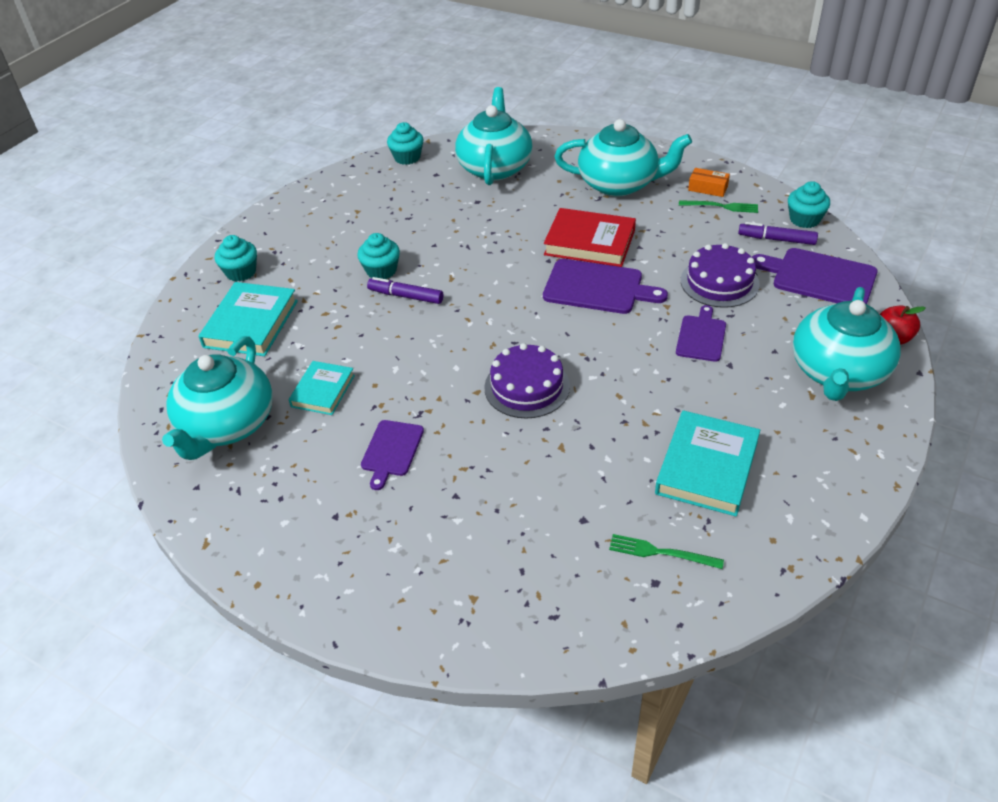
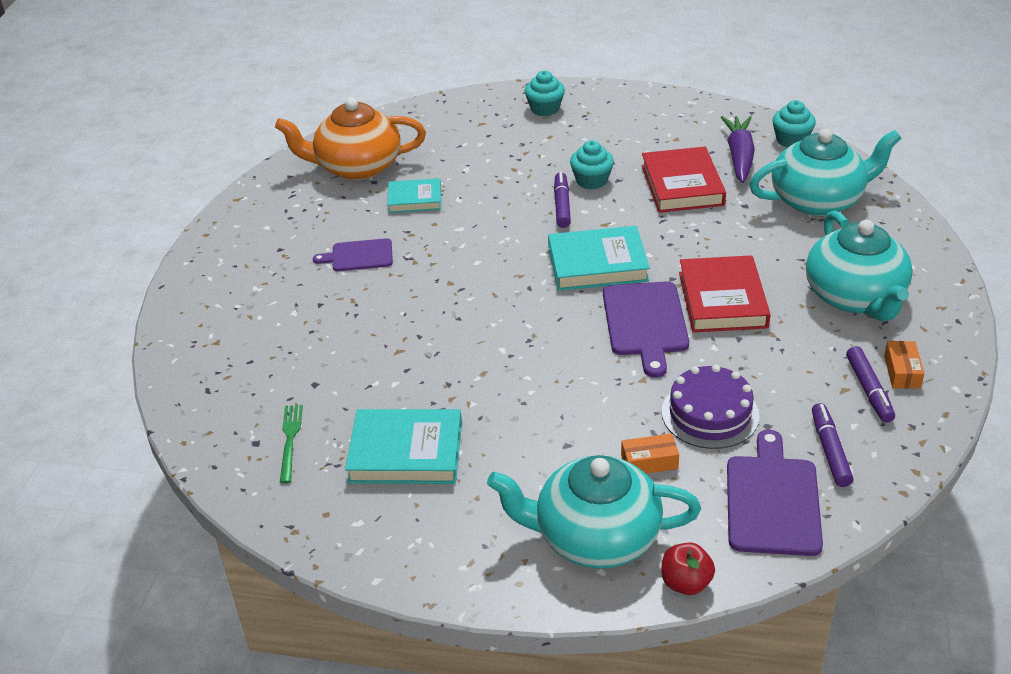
camera: 70 degrees right, 5 degrees down
turquoise teapot [162,336,273,460] -> orange teapot [275,98,426,180]
turquoise book [198,282,298,356] -> turquoise book moved to [548,226,650,291]
purple cake [484,343,570,418] -> none
purple cutting board [676,305,726,362] -> none
green fork [679,200,758,213] -> purple marker [846,346,895,423]
turquoise cupcake [788,181,830,228] -> none
none -> orange box [621,433,679,474]
none -> red book [641,147,726,213]
none -> purple carrot [721,116,755,183]

